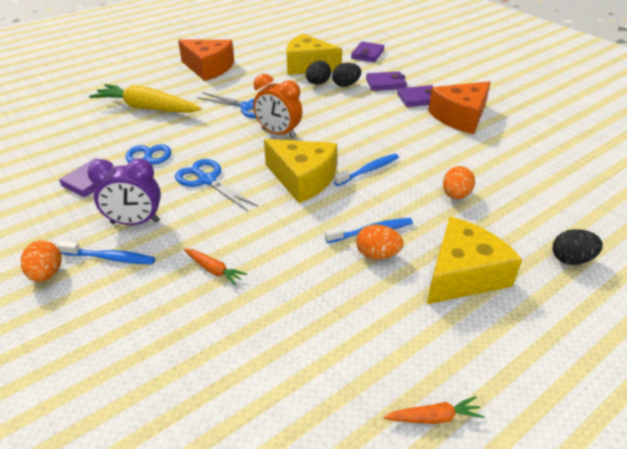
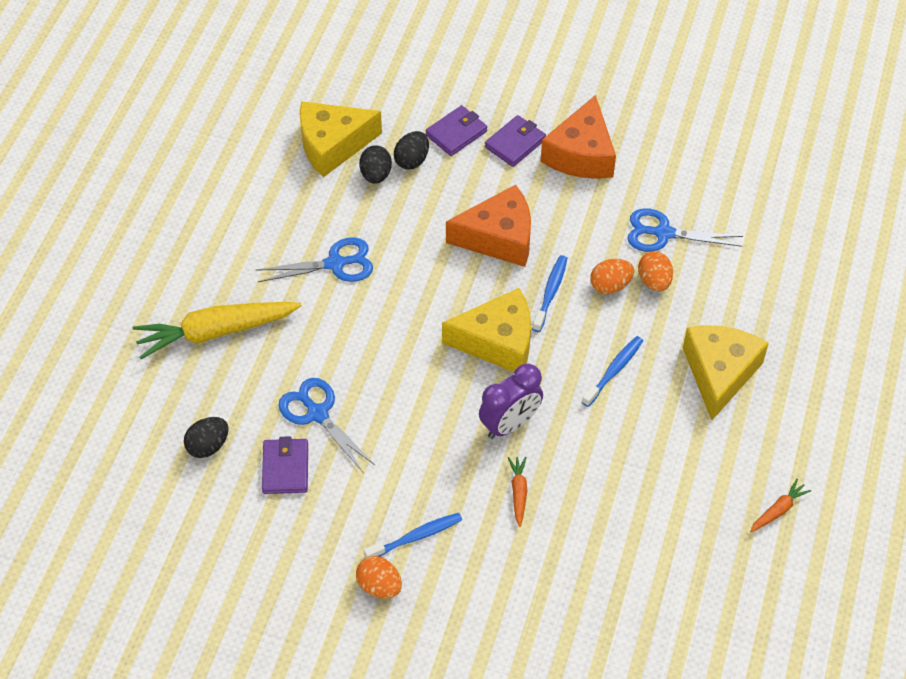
camera: 35 degrees left, 15 degrees up
purple clock [87,158,161,225] -> purple clock moved to [479,363,543,439]
blue scissors [175,159,258,211] -> blue scissors moved to [627,208,743,252]
orange cheese [178,39,234,81] -> orange cheese moved to [446,185,531,267]
orange carrot [184,249,247,286] -> orange carrot turned 90 degrees counterclockwise [508,457,527,527]
orange clock [253,74,302,138] -> none
purple wallet [351,42,385,62] -> none
orange egg [356,225,403,260] -> orange egg moved to [590,259,634,294]
black egg [552,229,603,265] -> black egg moved to [184,417,229,458]

